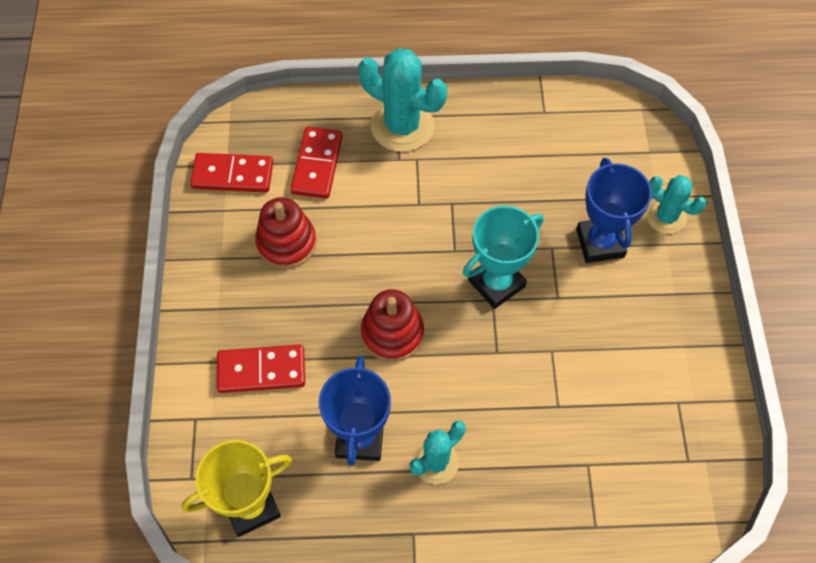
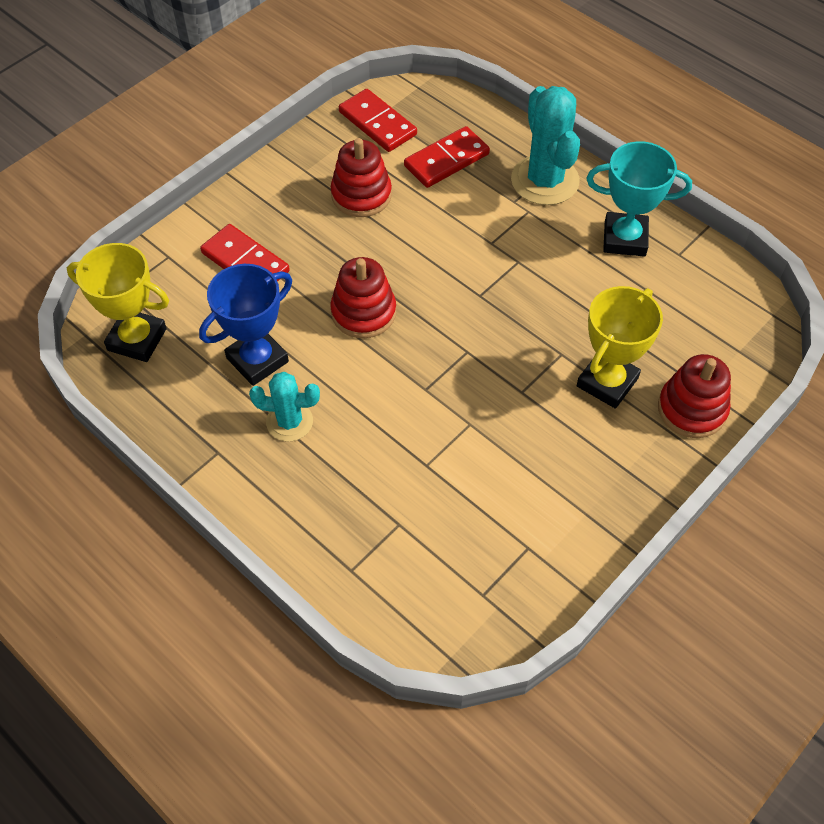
camera: 45 degrees right, 5 degrees down
turquoise trophy [463,206,544,309] -> turquoise trophy moved to [586,141,692,257]
blue trophy [576,158,652,263] -> yellow trophy [577,286,663,409]
turquoise cactus [647,175,707,234] -> red stacking toy [658,354,731,438]

